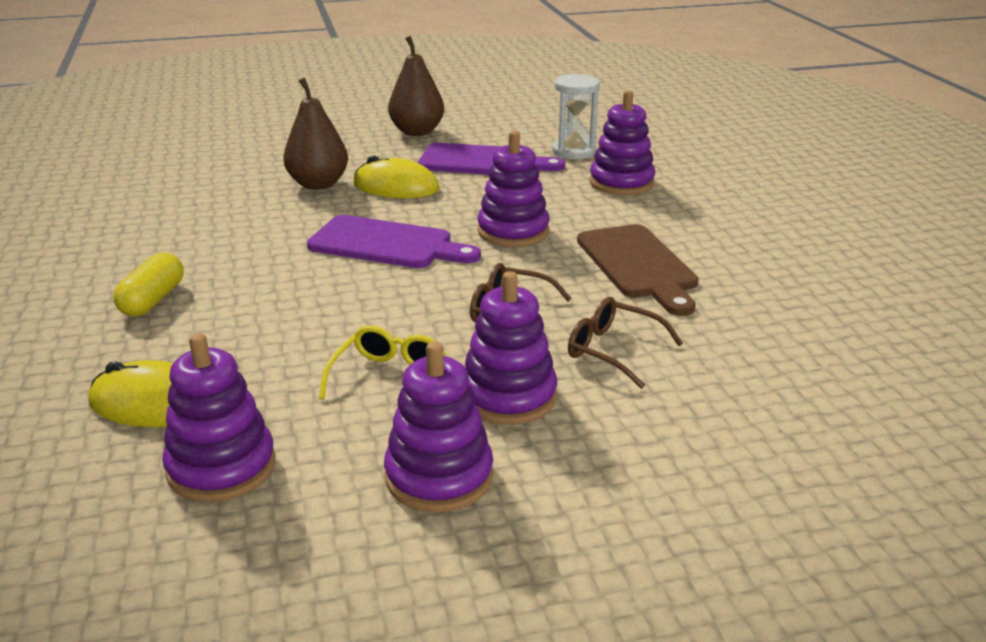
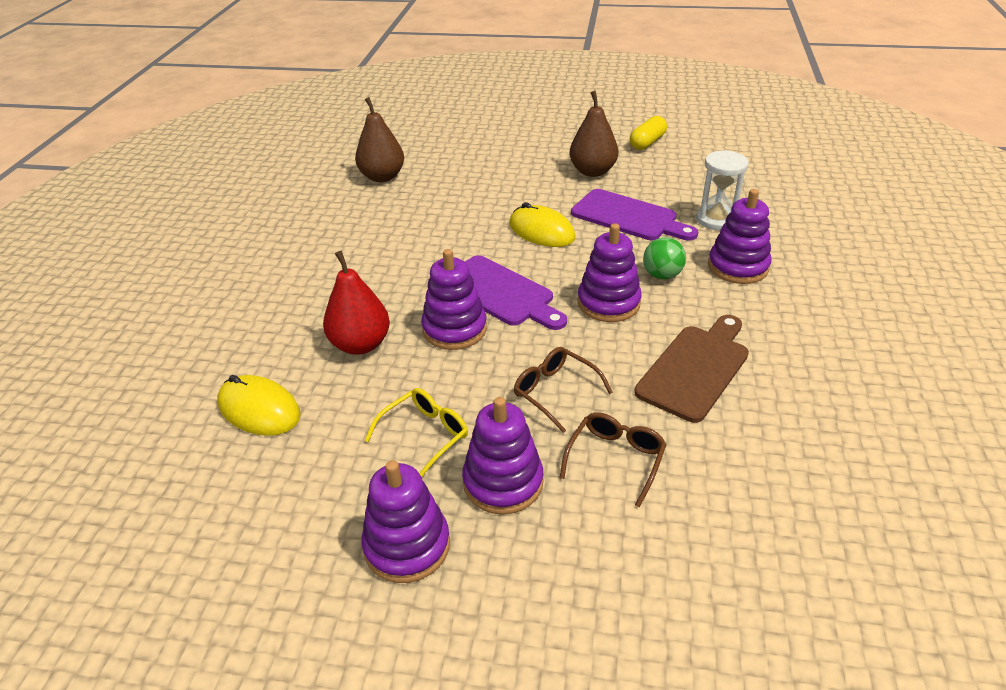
camera: 25 degrees right, 10 degrees up
yellow capsule [113,253,184,317] -> yellow capsule moved to [630,116,667,150]
purple stacking toy [162,333,275,502] -> purple stacking toy moved to [421,249,487,350]
brown pear [283,77,348,190] -> brown pear moved to [355,97,404,182]
brown glasses [568,297,683,389] -> brown glasses turned 60 degrees clockwise [560,412,667,507]
brown cutting board [577,224,699,316] -> brown cutting board turned 150 degrees counterclockwise [634,315,749,423]
none -> red pear [323,251,390,355]
none -> green ball [643,237,686,279]

